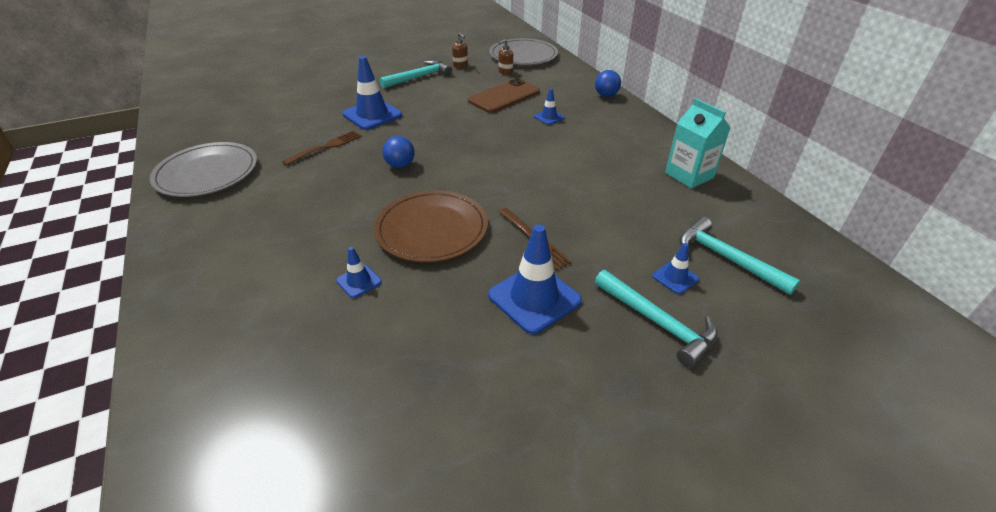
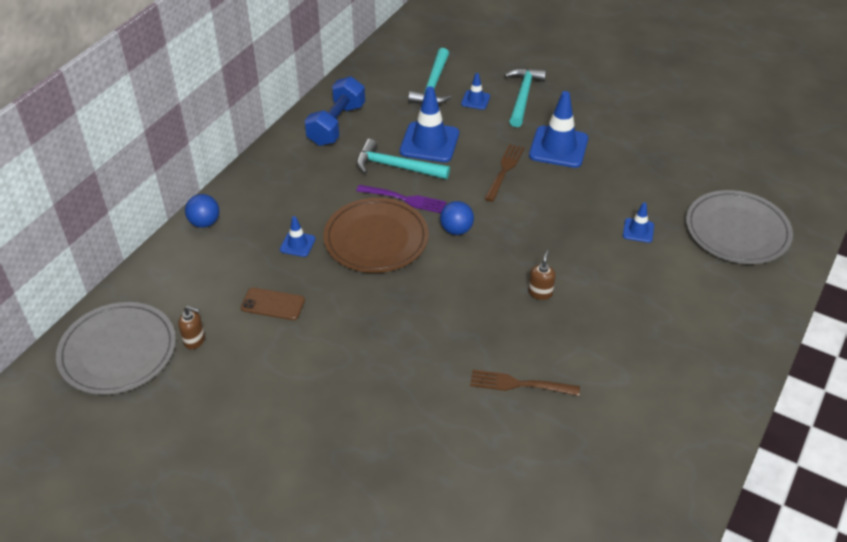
camera: 125 degrees left, 5 degrees up
grey plate [150,142,257,197] -> grey plate moved to [686,190,793,264]
blue traffic cone [342,56,402,130] -> blue traffic cone moved to [400,86,459,162]
brown plate [374,190,488,262] -> brown plate moved to [323,198,429,273]
turquoise hammer [380,60,452,89] -> turquoise hammer moved to [356,139,450,179]
blue ball [382,136,415,168] -> blue ball moved to [440,201,474,235]
brown soap dispenser [452,33,468,68] -> brown soap dispenser moved to [528,250,556,300]
brown phone [468,78,540,113] -> brown phone [241,287,305,320], size x0.60
turquoise carton [665,98,730,189] -> blue dumbbell [305,76,365,146]
none -> purple fork [356,185,447,213]

